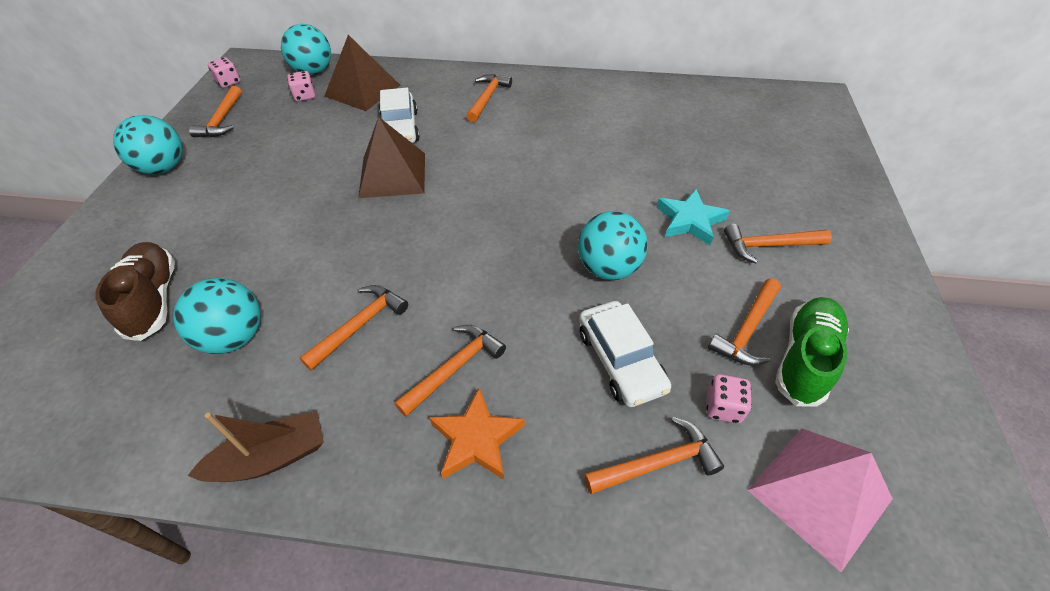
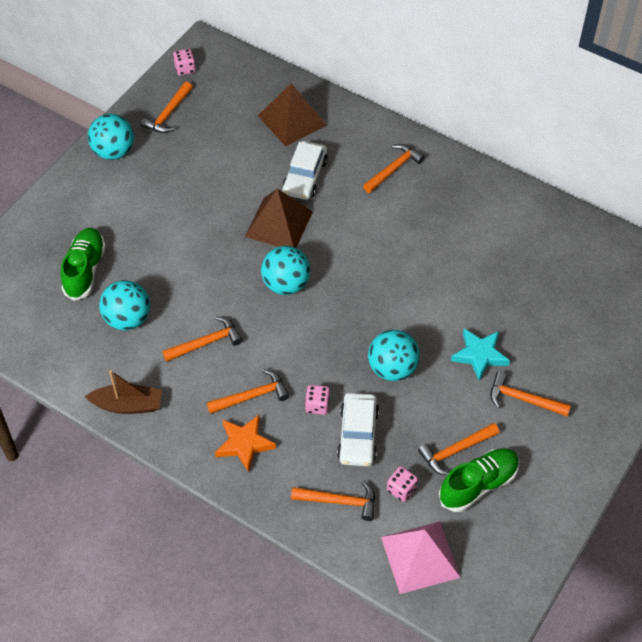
camera: 25 degrees right, 5 degrees up
brown shoe [95,242,175,341] -> green shoe [60,228,106,301]
turquoise ball [281,24,331,75] -> turquoise ball moved to [261,246,310,295]
pink dice [287,71,316,101] -> pink dice moved to [305,385,330,415]

